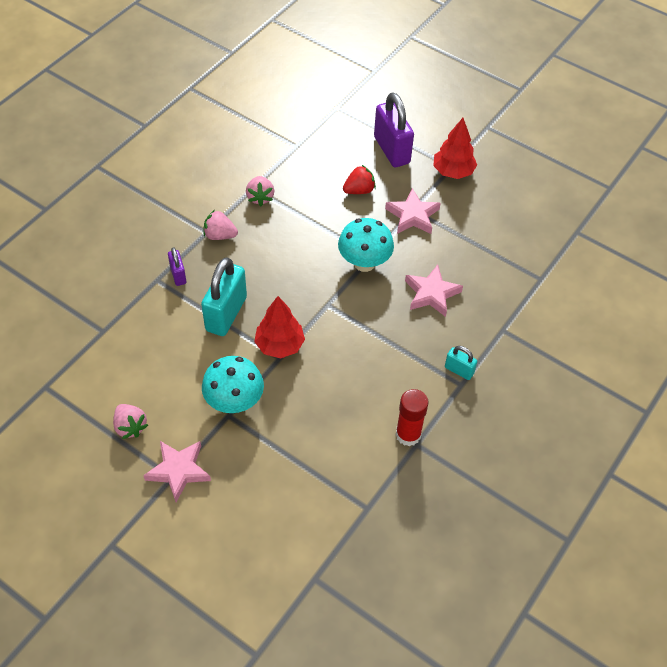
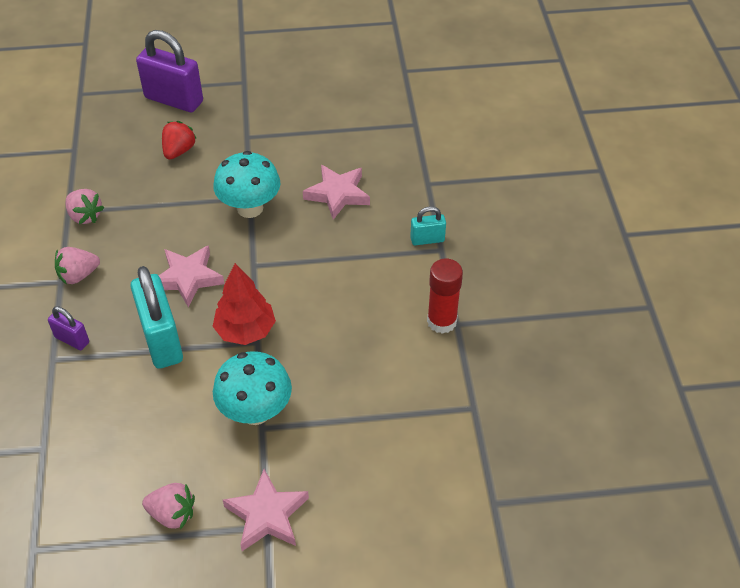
camera: 40 degrees left, 5 degrees down
pink star [385,188,441,234] -> pink star moved to [159,245,224,308]
red tree [433,118,477,179] -> none

